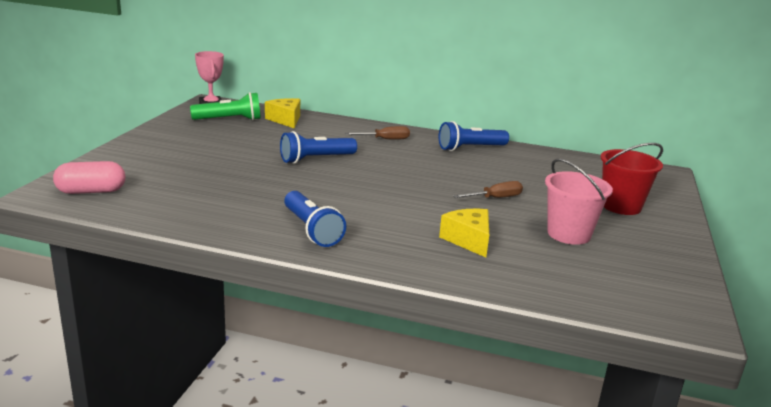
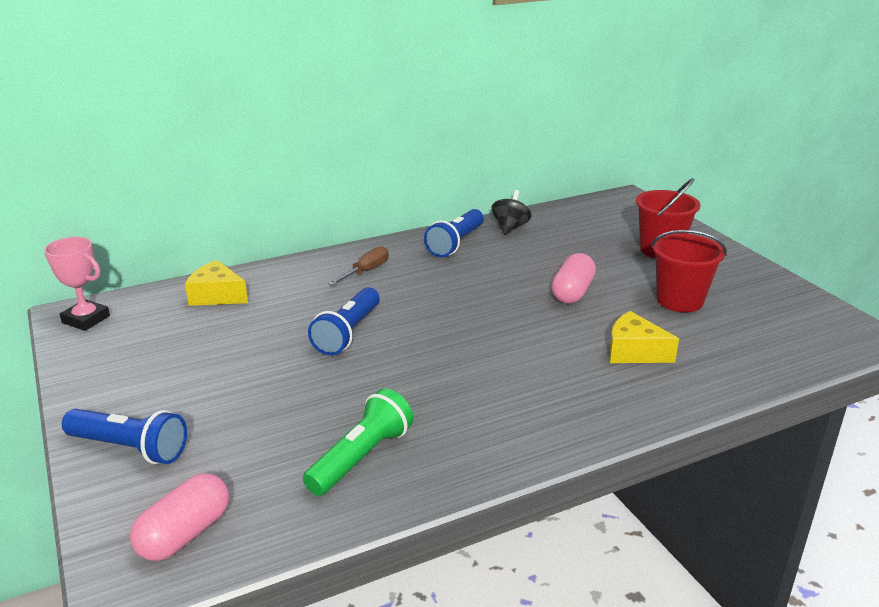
camera: 40 degrees left, 5 degrees up
green flashlight [190,92,261,120] -> green flashlight moved to [303,388,414,496]
blue flashlight [284,191,346,247] -> blue flashlight moved to [62,409,187,464]
brown screwdriver [453,181,523,198] -> pink capsule [552,253,596,304]
pink bucket [545,159,613,245] -> red bucket [651,230,727,312]
none -> black spinning top [491,190,531,235]

